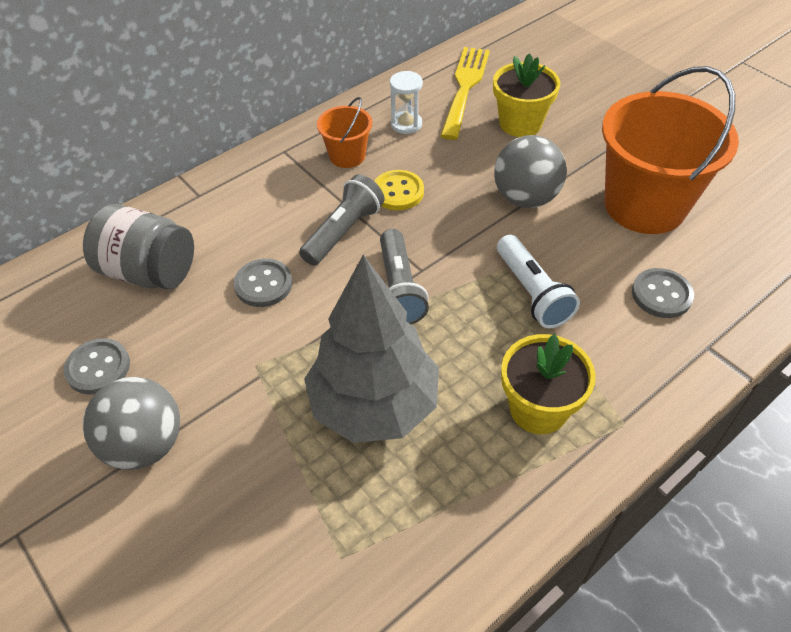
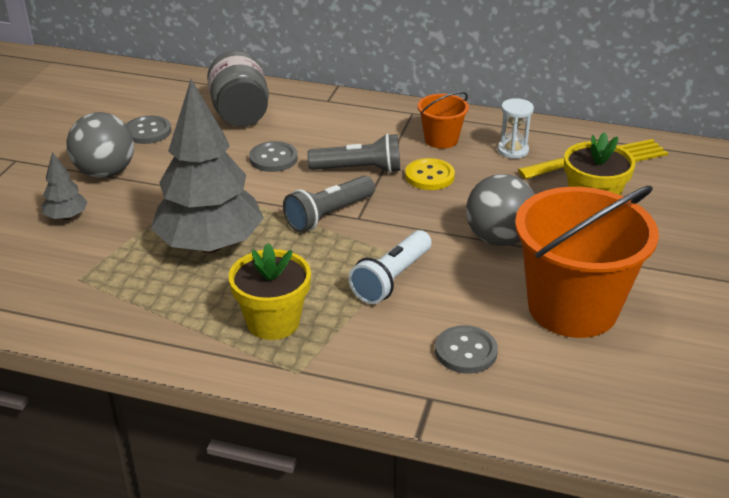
camera: 55 degrees right, 15 degrees down
none -> grey tree [41,152,88,220]

